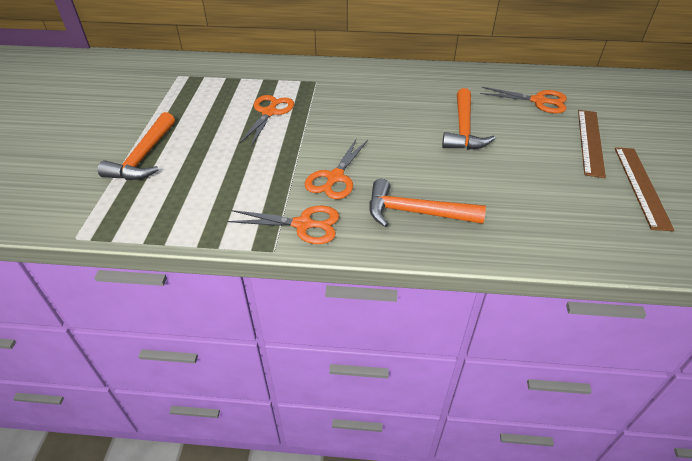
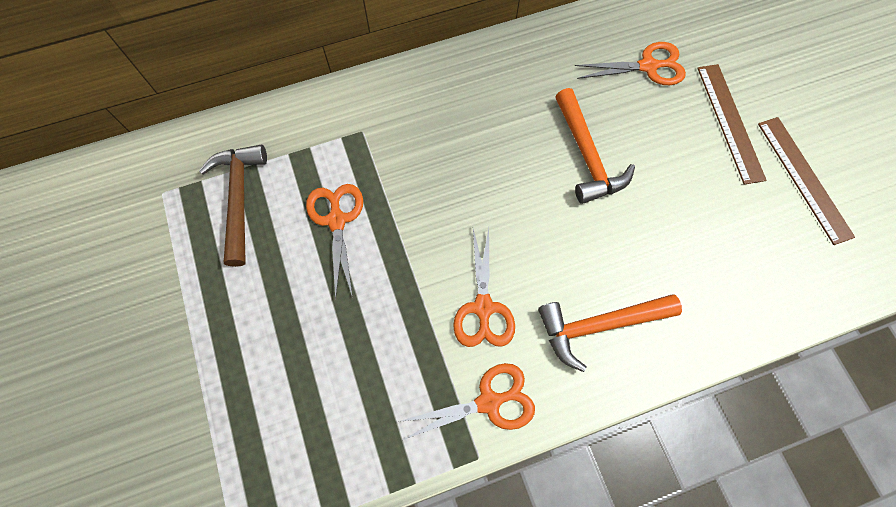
camera: 25 degrees left, 25 degrees up
orange hammer [98,112,175,180] -> none
none -> brown hammer [199,145,267,267]

